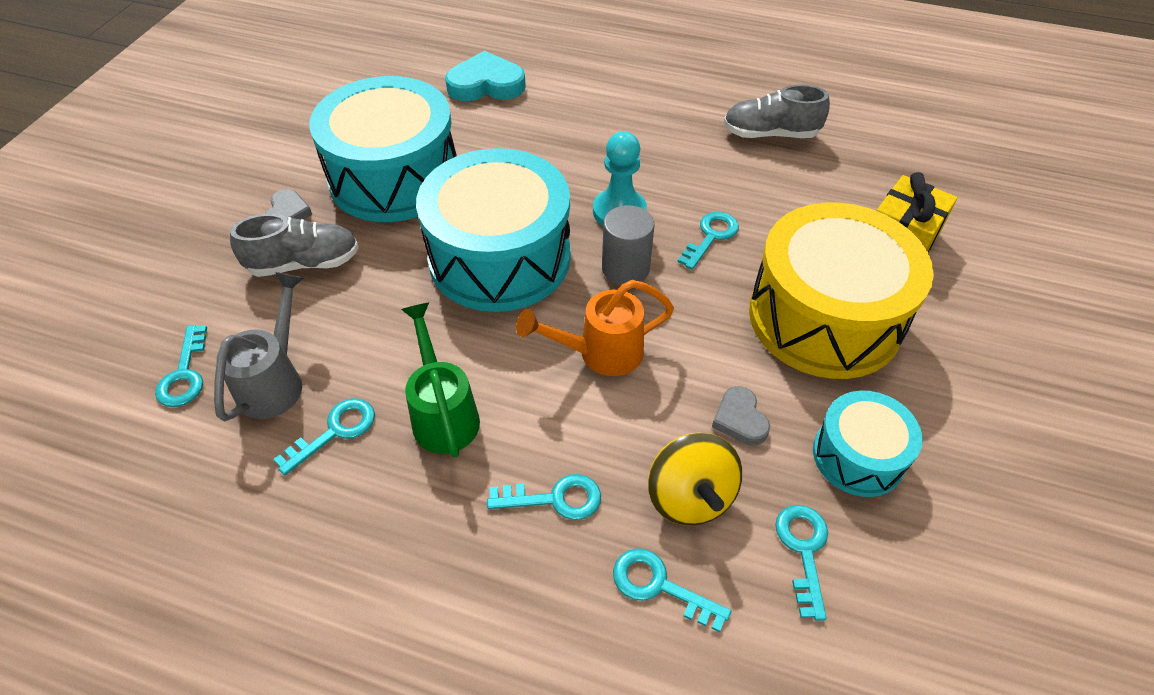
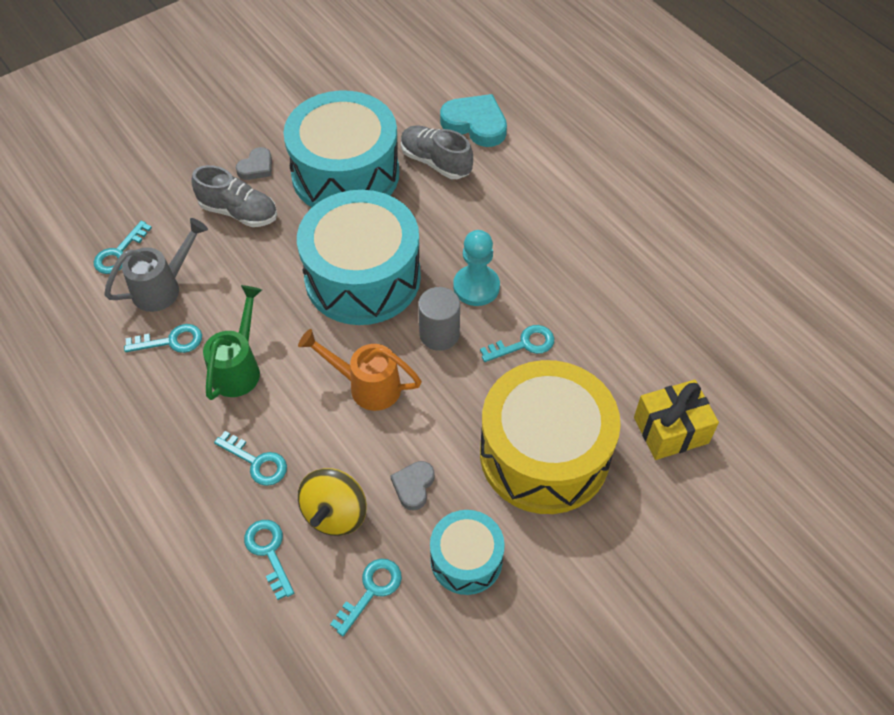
camera: 35 degrees right, 5 degrees up
grey shoe [724,84,830,138] -> grey shoe moved to [401,125,473,179]

